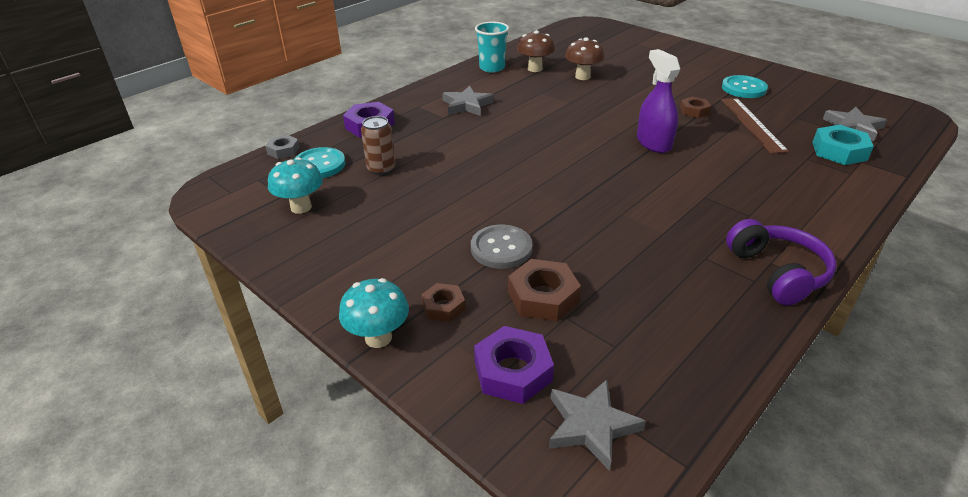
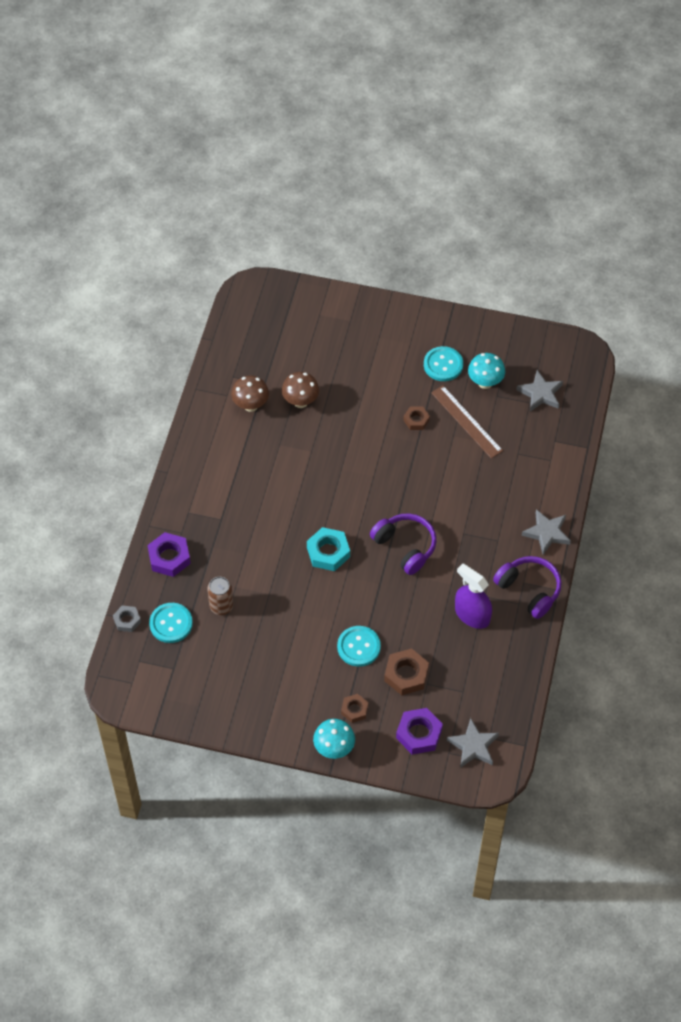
camera: 30 degrees left, 20 degrees up
turquoise mushroom [268,157,323,214] -> turquoise mushroom moved to [468,353,505,389]
grey star [442,86,494,116] -> grey star moved to [522,509,571,555]
grey button [471,225,532,269] -> turquoise button [337,626,381,667]
turquoise cup [475,22,509,72] -> none
purple spray bottle [637,49,680,153] -> purple spray bottle moved to [455,564,492,629]
turquoise nut [812,125,874,165] -> turquoise nut moved to [307,527,350,571]
none -> purple headphones [370,513,437,575]

